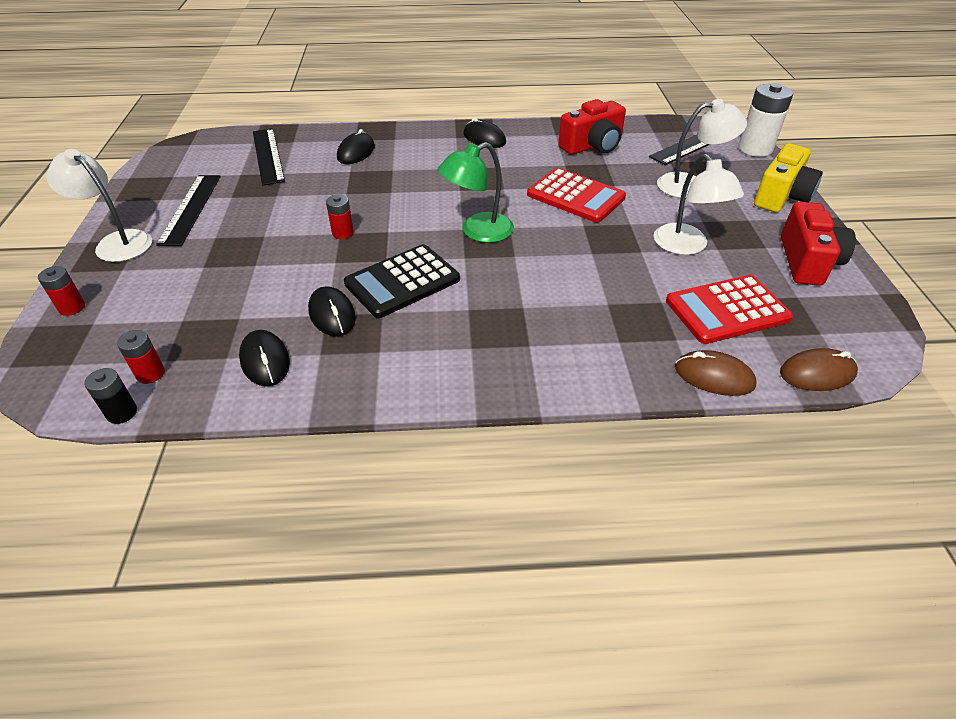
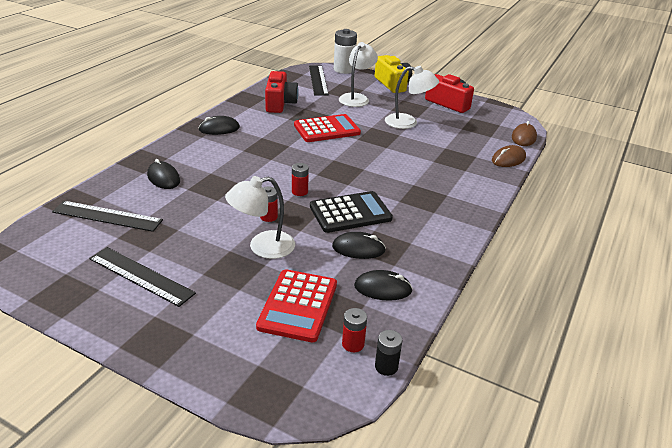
camera: 60 degrees left, 10 degrees down
red battery [38,266,85,316] -> red battery moved to [292,163,309,196]
white lamp [46,149,152,262] -> white lamp moved to [225,176,295,259]
black calculator [344,244,460,318] -> black calculator turned 105 degrees counterclockwise [310,191,393,233]
green lamp [438,142,514,243] -> none
red calculator [666,275,793,344] -> red calculator moved to [256,269,337,342]

